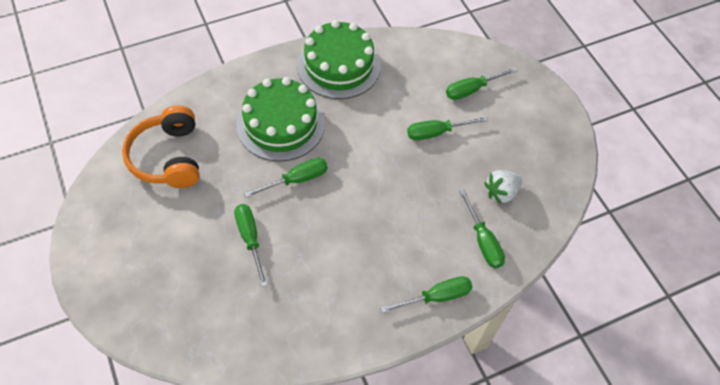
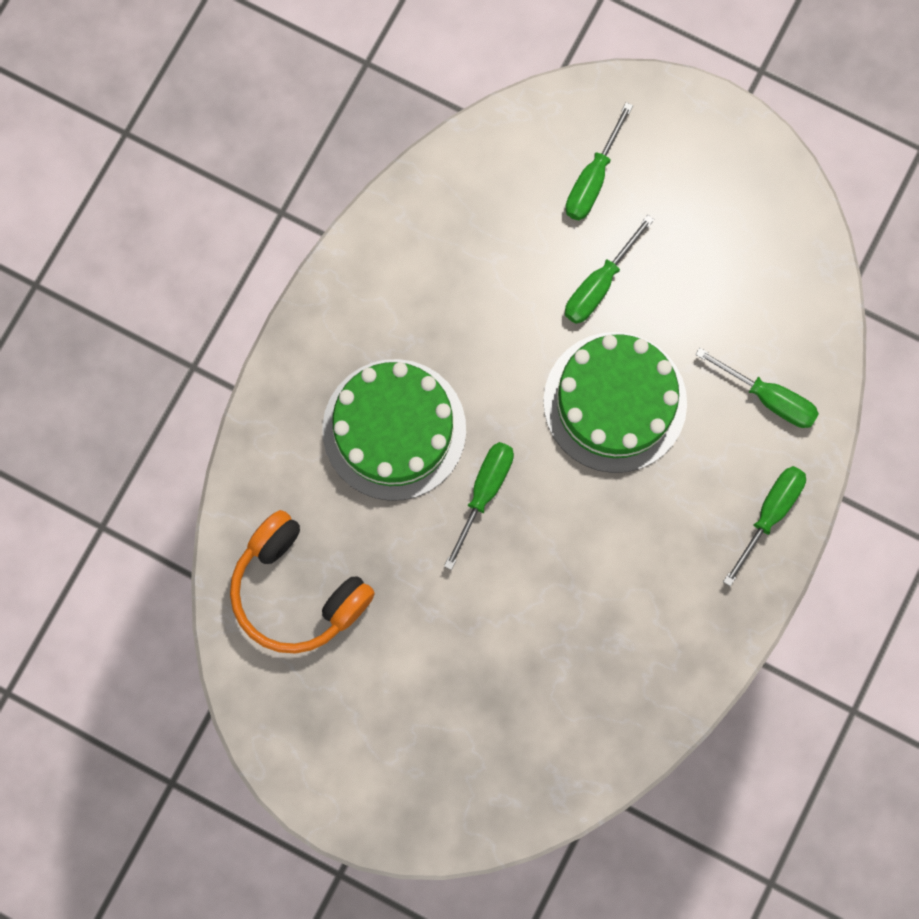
camera: 35 degrees left, 20 degrees up
green screwdriver [234,204,268,287] -> none
green cake [297,20,380,99] -> green cake moved to [543,332,687,473]
white strawberry [484,170,522,204] -> none

